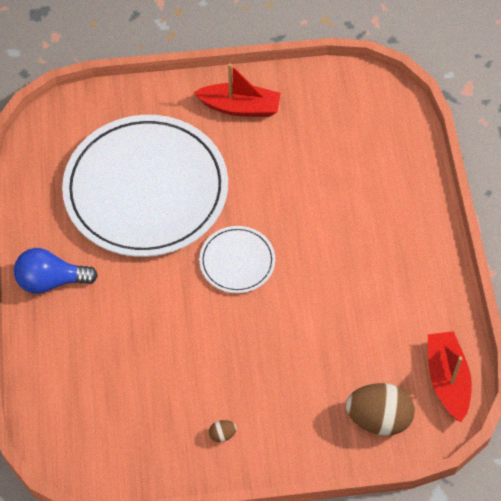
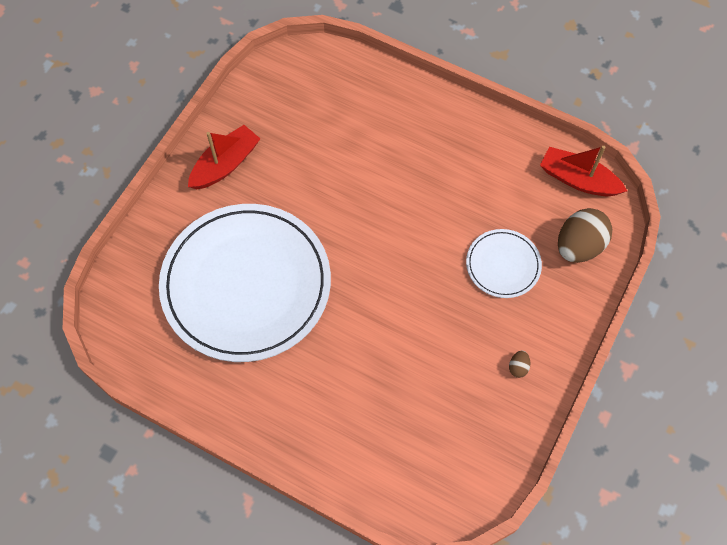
camera: 55 degrees left, 5 degrees up
blue light bulb [14,248,98,294] -> none
white plate [199,226,275,293] -> white plate moved to [466,229,542,298]

